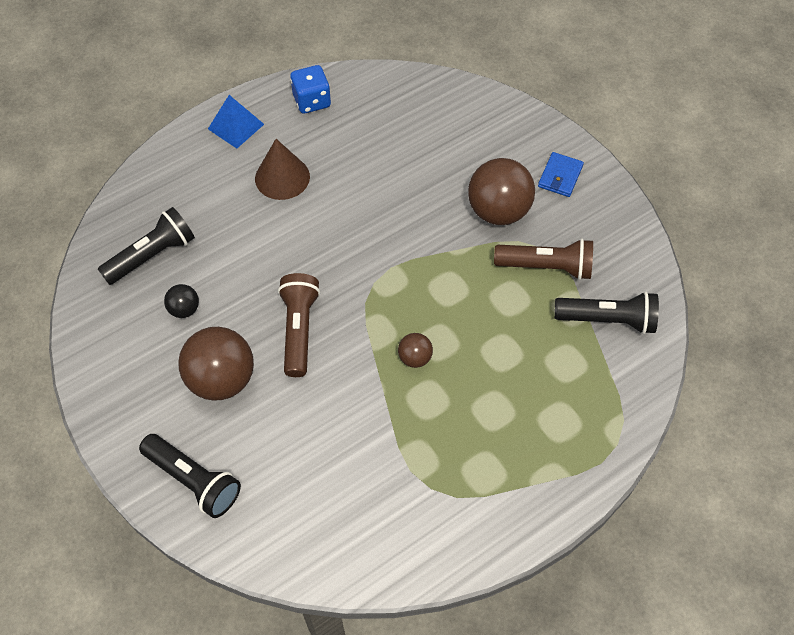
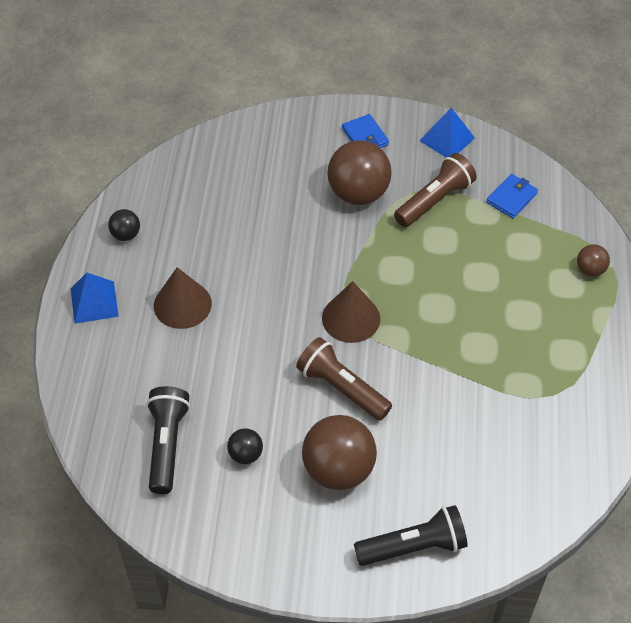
camera: 50 degrees left, 5 degrees down
blue dice [290,65,331,114] -> black ball [108,209,140,241]
brown ball [398,333,433,368] -> brown ball moved to [577,244,610,277]
black flashlight [554,292,659,334] -> blue wallet [486,174,538,218]
none -> brown cone [322,281,380,343]
none -> blue pyramid [420,107,475,157]

